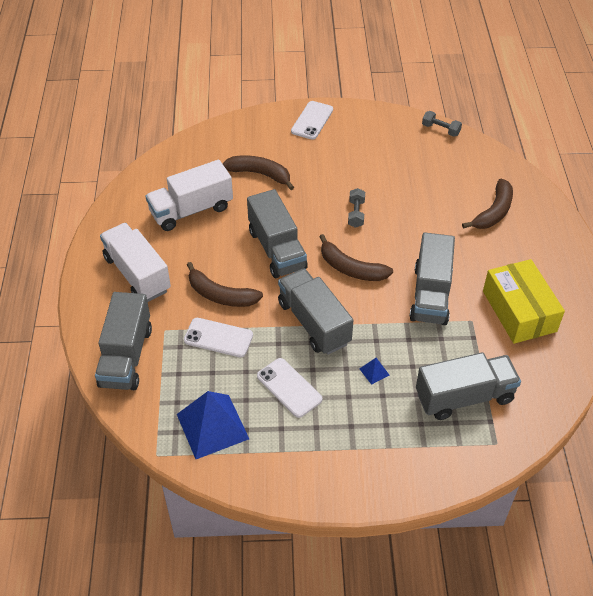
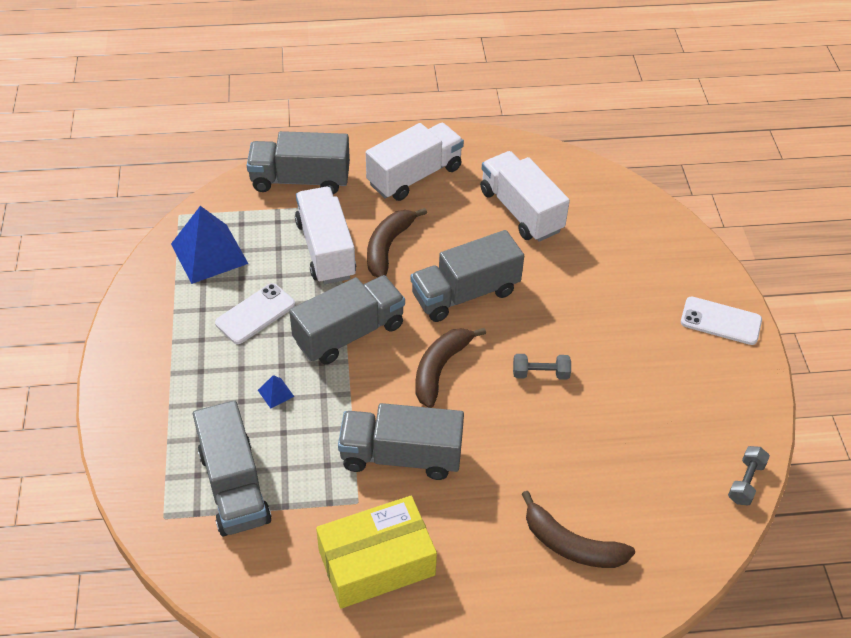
camera: 85 degrees right, 0 degrees up
white phone [184,318,253,357] -> white truck [295,187,356,284]
brown banana [223,155,294,190] -> none

